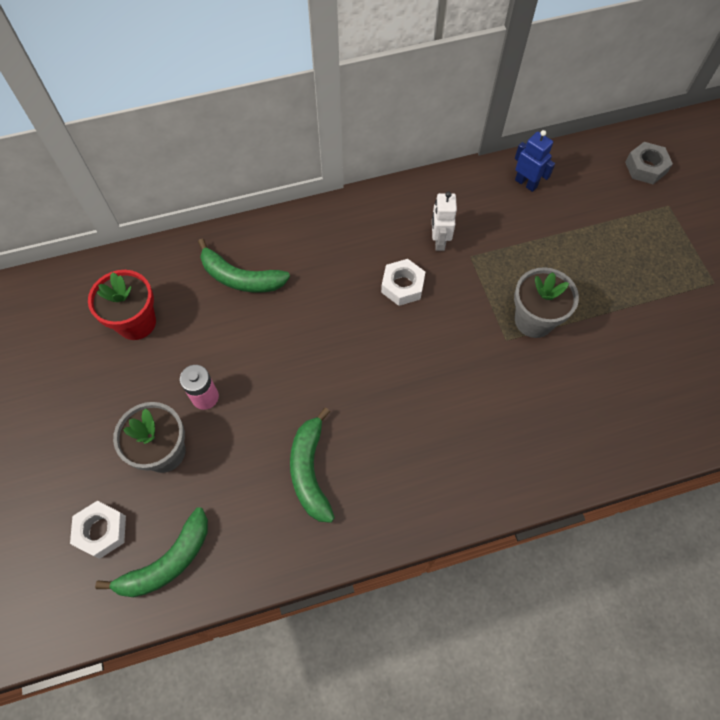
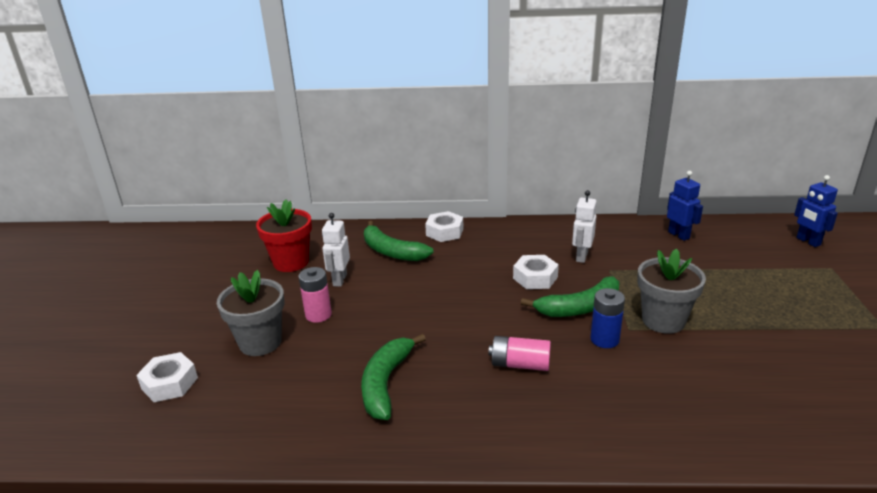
camera: 20 degrees right, 35 degrees down
green banana [95,507,208,597] -> green banana moved to [521,276,619,317]
grey nut [625,142,673,184] -> blue robot [794,175,838,247]
none -> white robot [322,213,350,287]
none -> white nut [425,211,463,242]
none -> pink battery [488,336,551,371]
none -> blue battery [590,288,625,348]

